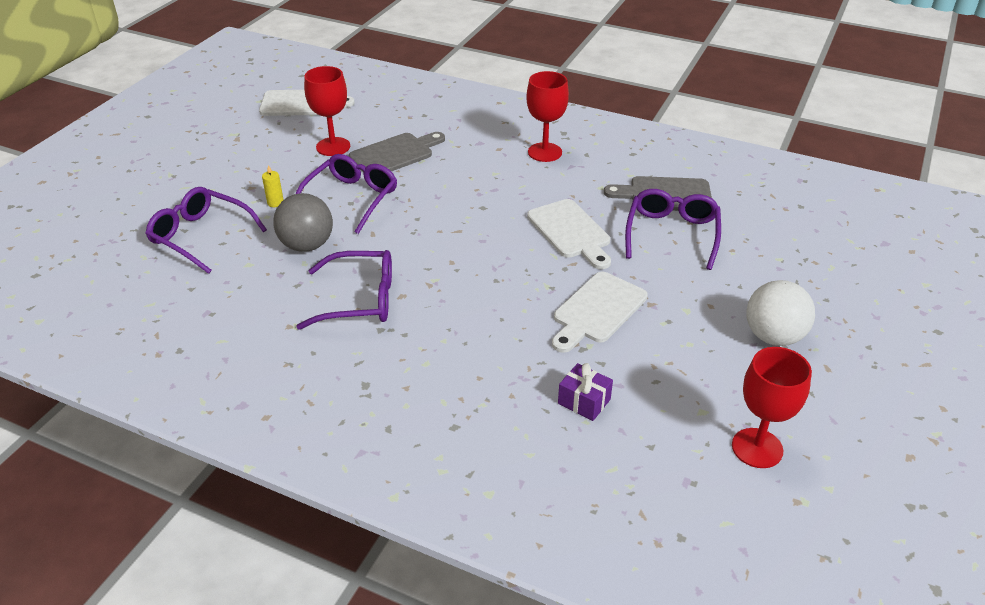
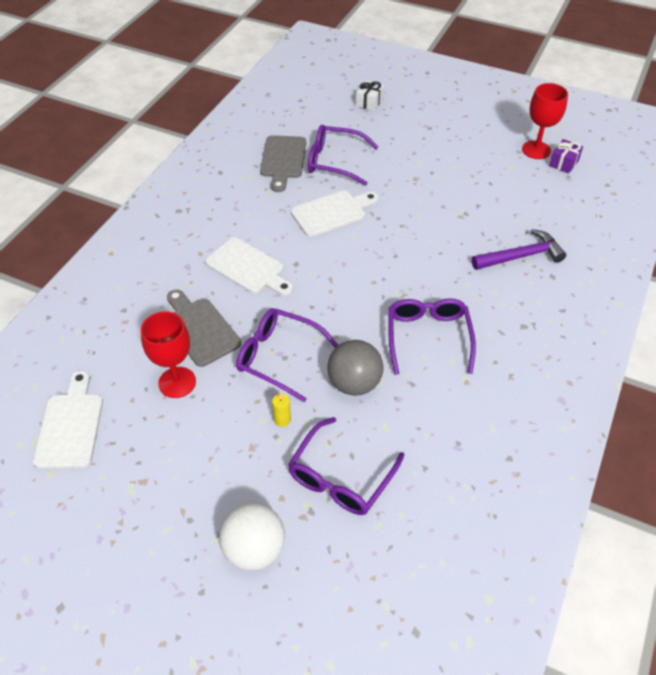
camera: 90 degrees left, 10 degrees up
red goblet [526,71,569,162] -> none
white cutting board [552,272,648,353] -> white cutting board moved to [205,237,293,296]
purple gift [558,363,613,421] -> purple gift moved to [549,139,583,174]
white ball [746,280,815,346] -> white ball moved to [219,503,285,570]
none -> white gift [356,80,384,111]
none -> purple hammer [472,229,566,270]

